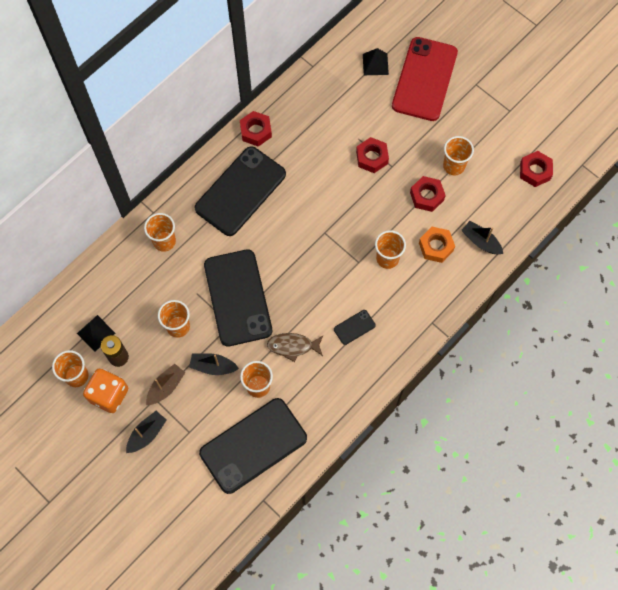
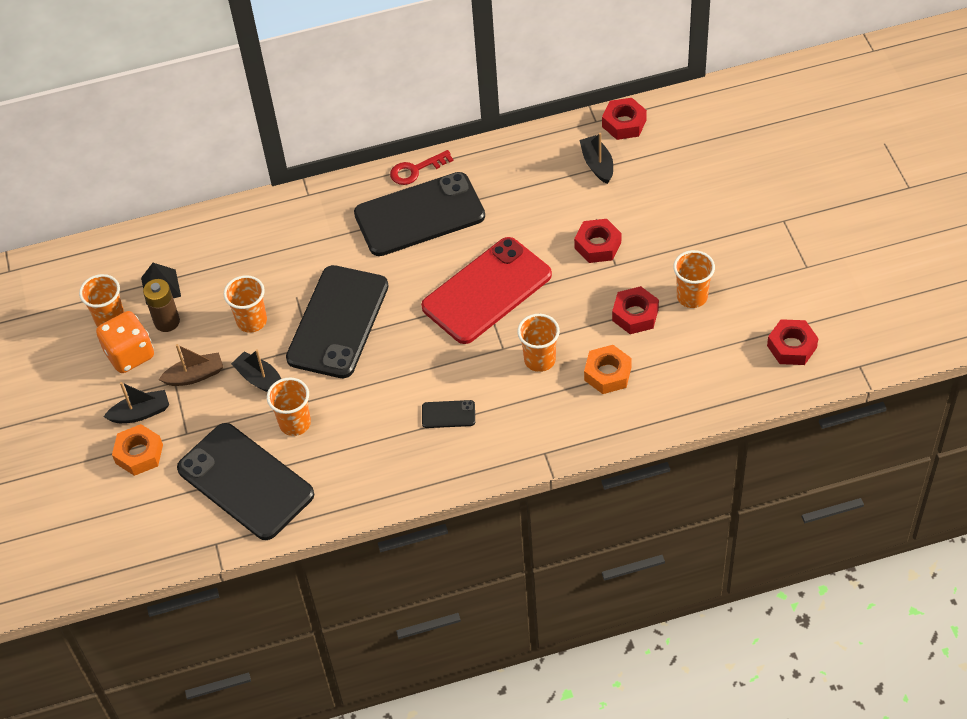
camera: 35 degrees right, 15 degrees down
orange cup [144,213,176,252] -> none
black phone [199,398,307,494] -> black phone turned 45 degrees clockwise [177,423,314,540]
red nut [240,111,272,147] -> red nut moved to [602,98,647,140]
brown fish [267,333,323,362] -> none
black pyramid [363,48,389,75] -> none
red phone [392,37,458,121] -> red phone moved to [421,237,552,344]
black boat [461,221,503,254] -> black boat moved to [579,133,613,184]
none -> orange nut [112,424,163,476]
none -> red key [390,150,453,185]

